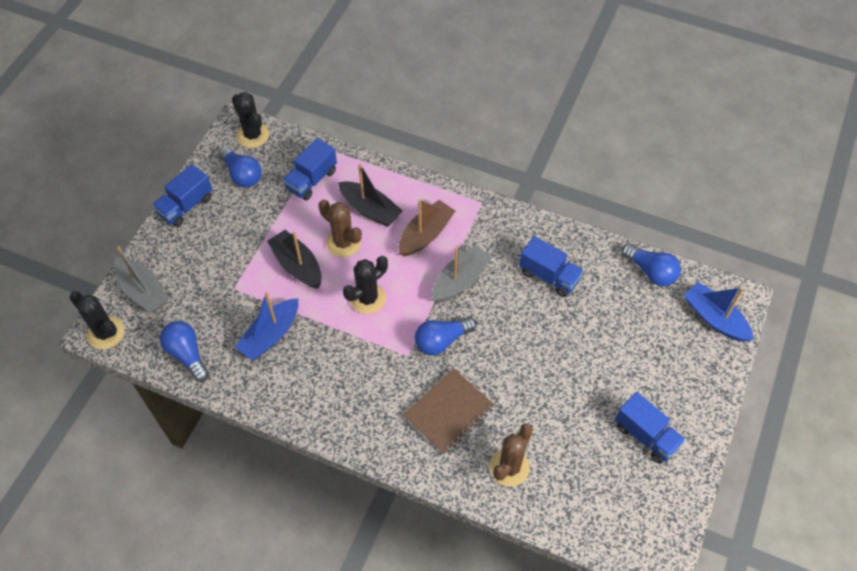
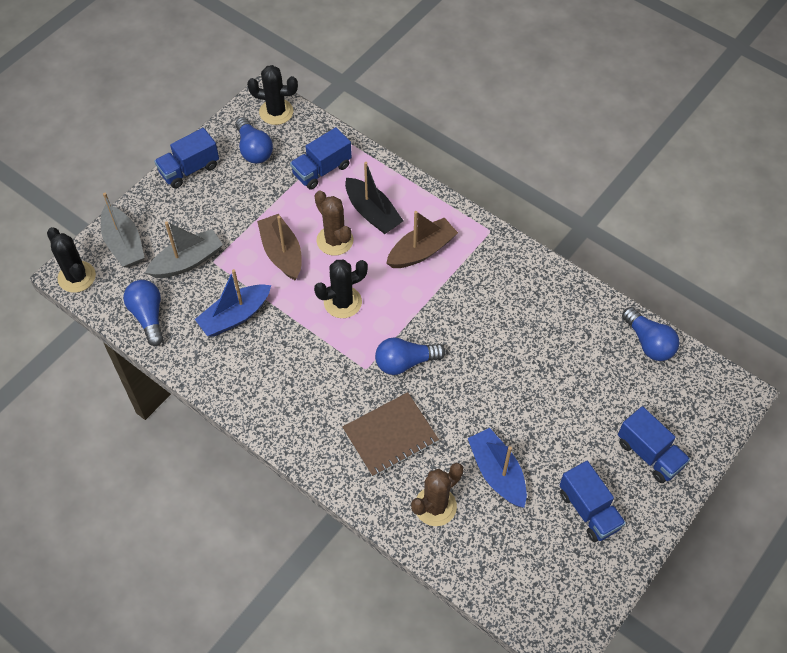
camera: 15 degrees right, 0 degrees up
black cactus [232,92,269,148] -> black cactus turned 60 degrees counterclockwise [247,65,298,125]
black boat [267,230,322,288] -> brown boat [257,214,302,280]
grey boat [432,245,492,303] -> grey boat moved to [145,222,223,278]
blue truck [519,236,584,297] -> blue truck moved to [618,406,690,483]
blue boat [684,282,754,342] -> blue boat moved to [468,428,527,508]

